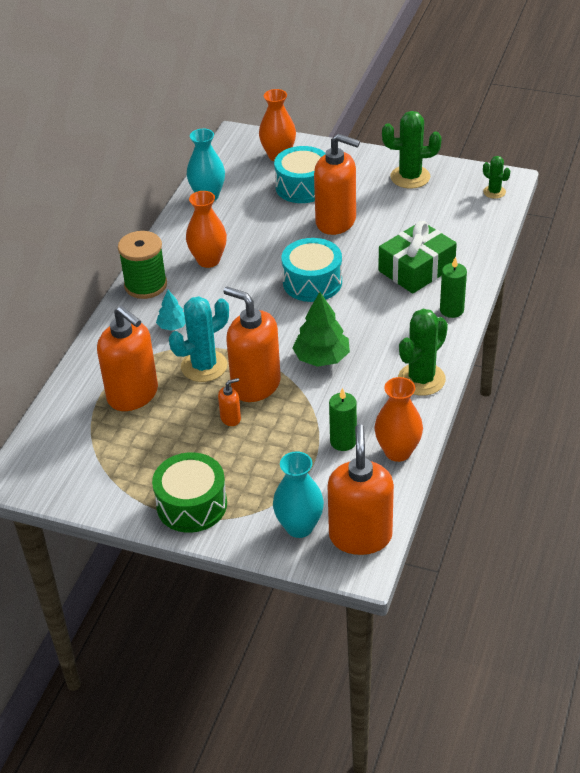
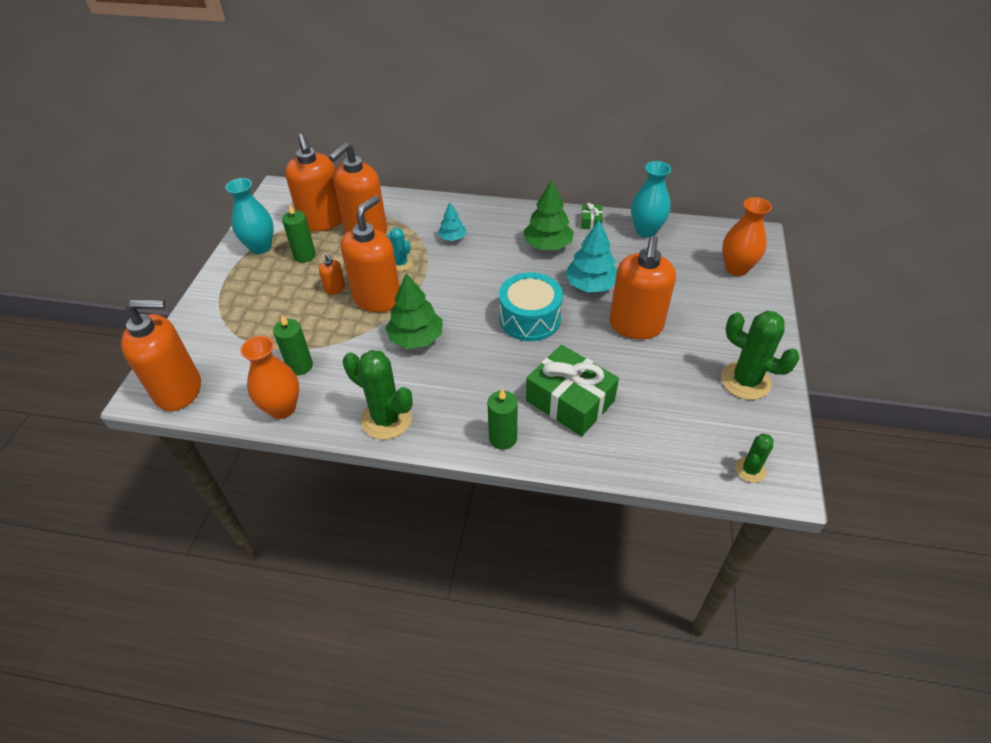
camera: 80 degrees right, 5 degrees up
green spool [118,231,167,299] -> none
green drum [152,452,227,533] -> none
turquoise cactus [169,296,229,382] -> turquoise cactus [387,228,413,271], size x0.55
orange vase [186,191,227,268] -> green tree [523,179,574,250]
turquoise vase [273,451,324,538] -> turquoise vase moved to [226,178,274,254]
turquoise drum [274,146,325,203] -> none
green cactus [382,111,441,189] -> green cactus turned 45 degrees counterclockwise [721,311,800,400]
none -> green candle [282,203,316,262]
none -> orange soap dispenser [285,134,342,232]
none -> turquoise tree [565,220,617,292]
none -> green gift [581,203,603,230]

